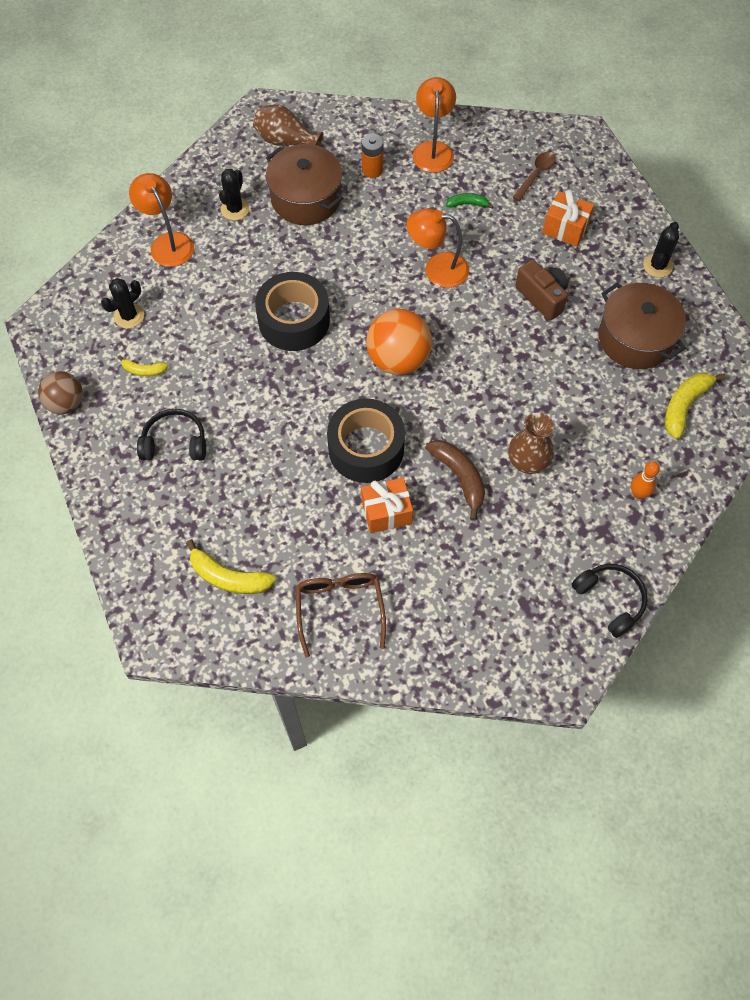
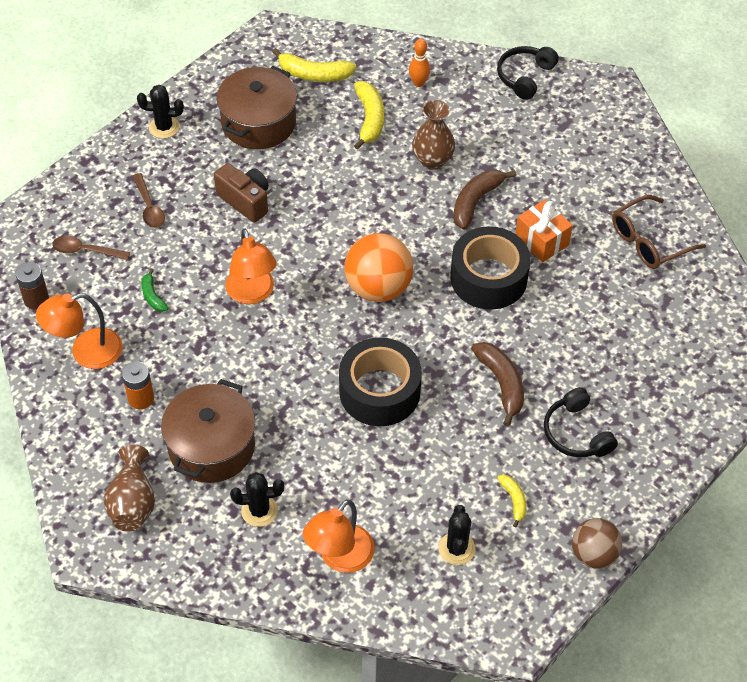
camera: 115 degrees left, 10 degrees down
black cactus [101,278,144,328] -> black cactus turned 75 degrees clockwise [438,505,476,565]
yellow banana [186,539,276,594] -> yellow banana moved to [354,81,384,149]
brown camera [515,260,568,321] -> brown camera turned 105 degrees clockwise [214,163,269,223]
orange gift [542,190,594,247] -> brown spoon [133,173,165,228]
none -> brown battery [15,262,49,309]
none -> brown banana [471,342,524,426]

